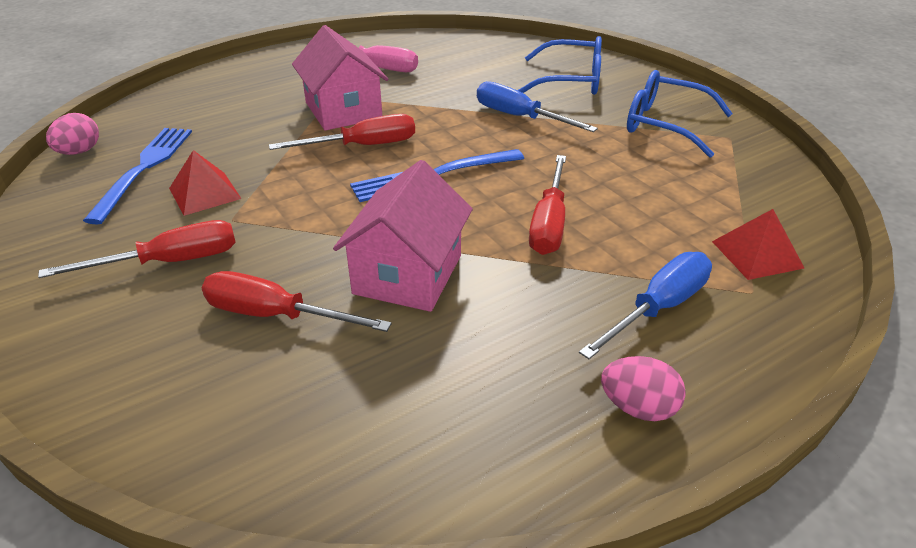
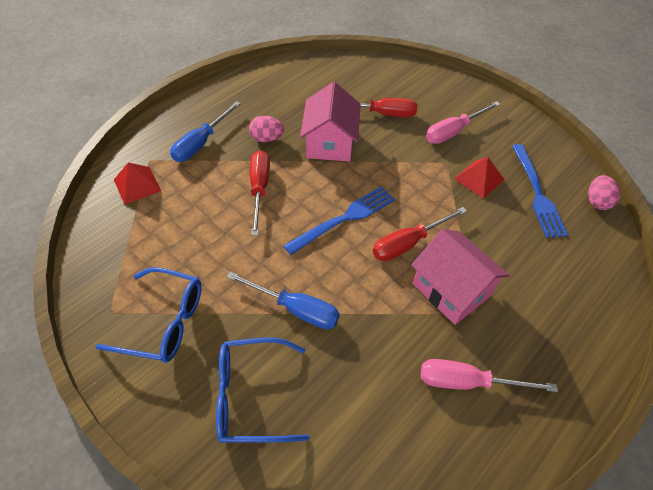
camera: 165 degrees right, 15 degrees up
red screwdriver [38,220,236,278] -> pink screwdriver [426,101,500,144]
pink egg [601,356,686,421] -> pink egg moved to [249,116,284,142]

